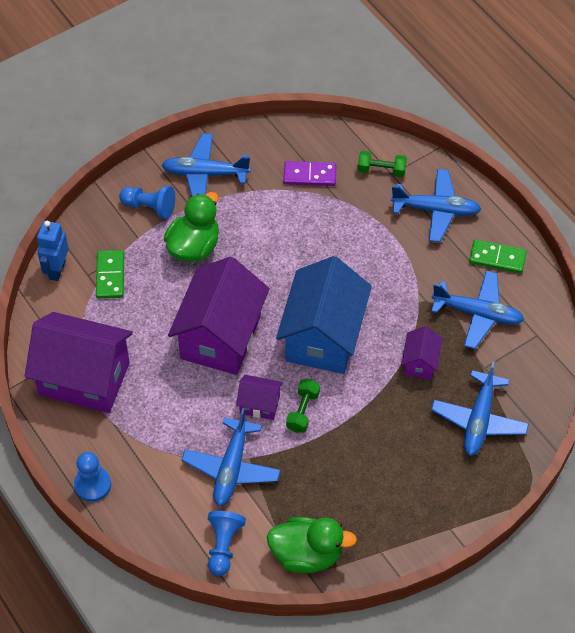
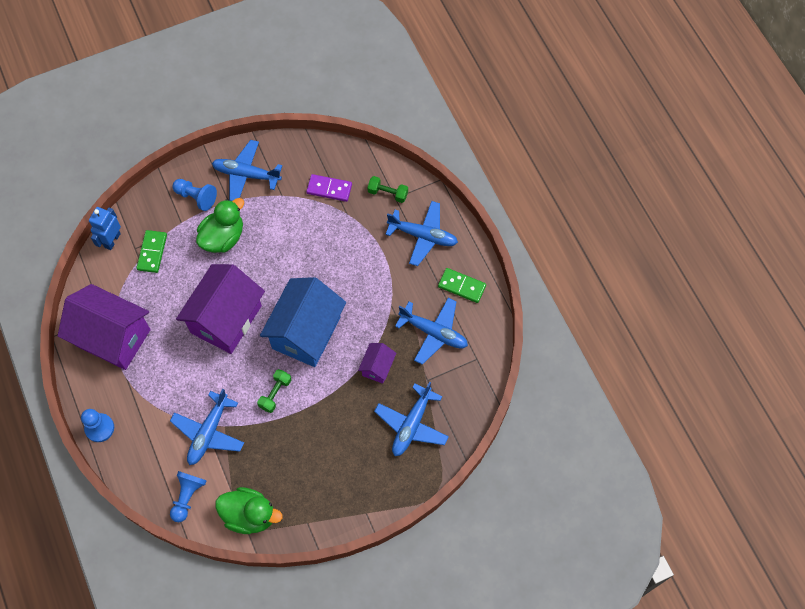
camera: 10 degrees right, 10 degrees up
purple house [236,375,283,420] -> none

